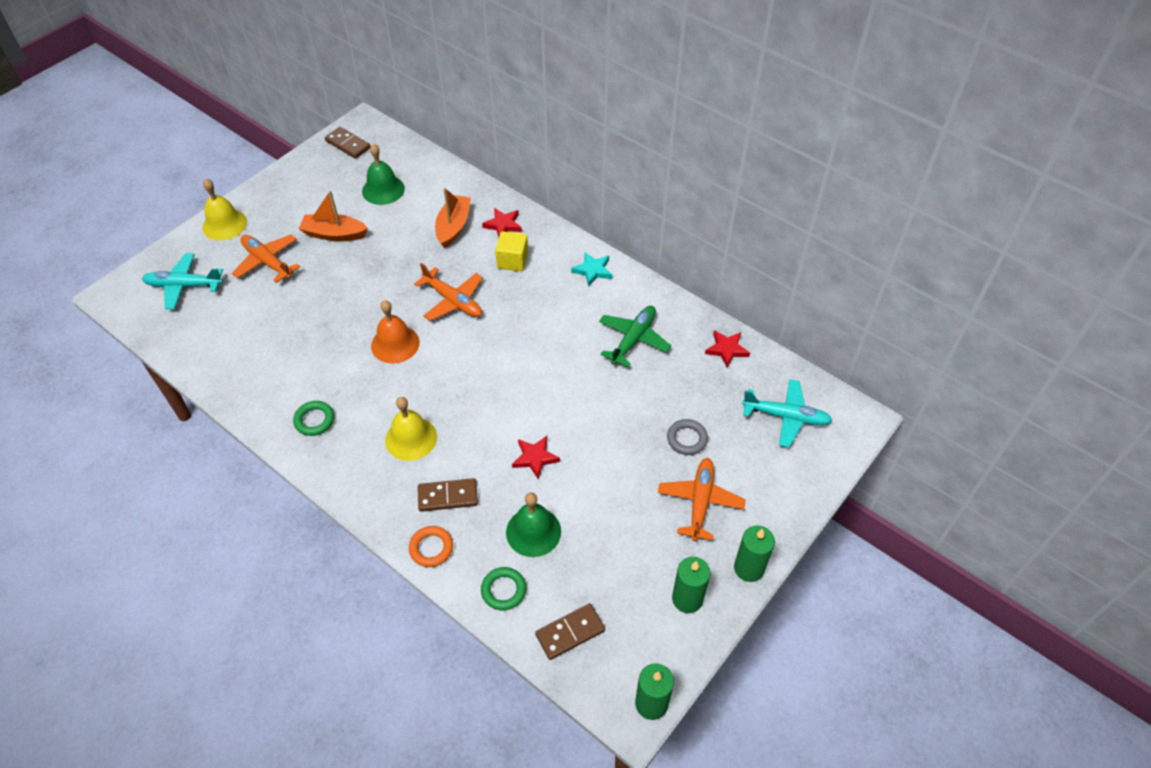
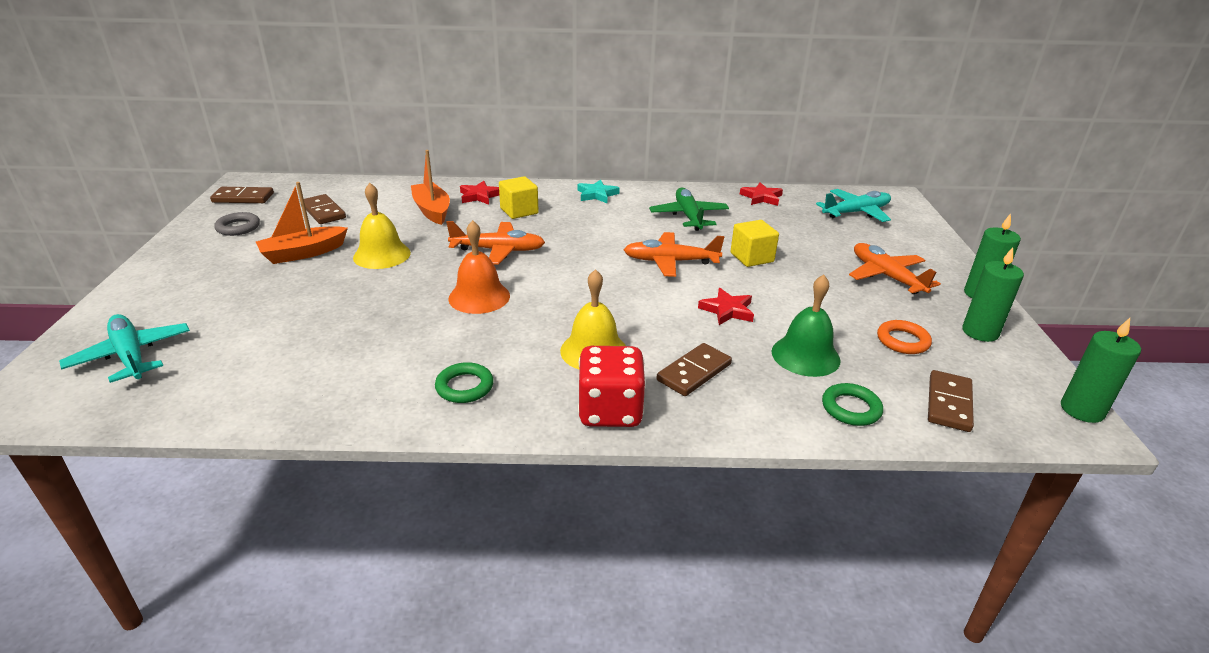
camera: 40 degrees left, 20 degrees down
turquoise plane [142,253,223,309] -> turquoise plane turned 90 degrees clockwise [59,314,190,383]
yellow bell [202,179,247,241] -> yellow bell moved to [353,183,411,269]
orange plane [232,235,300,283] -> orange plane moved to [624,232,724,277]
green bell [362,144,405,205] -> brown domino [304,194,346,224]
orange ring [409,526,453,567] -> orange ring moved to [877,320,932,354]
grey ring [667,419,708,455] -> grey ring moved to [214,212,260,236]
none -> red dice [578,346,646,427]
none -> yellow cube [731,220,779,267]

